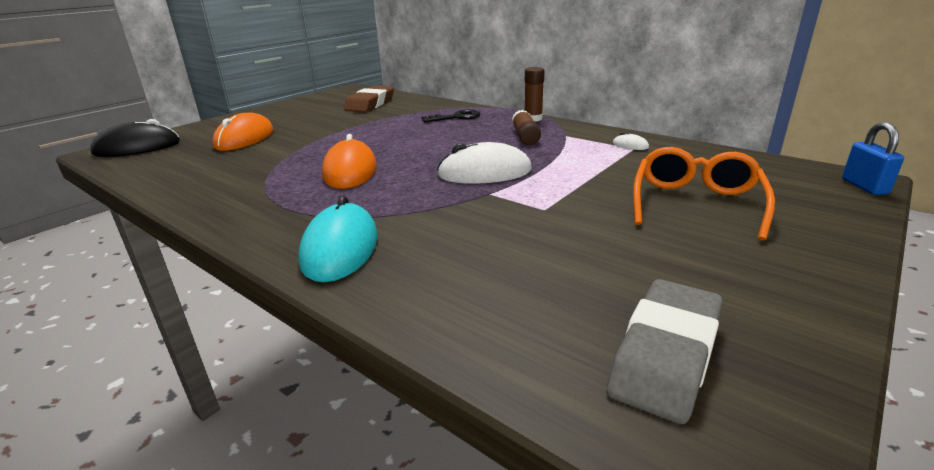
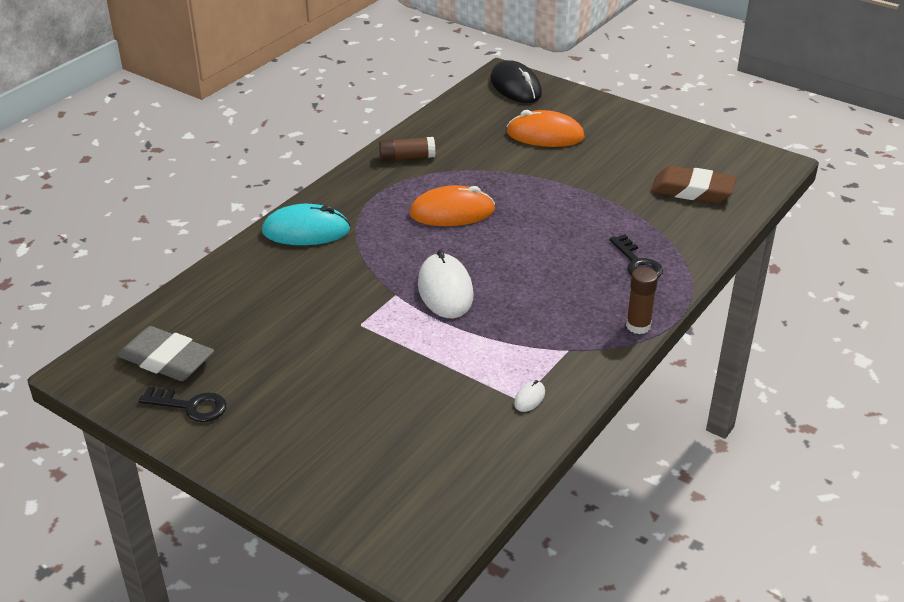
camera: 85 degrees right, 10 degrees up
brown glue stick [512,110,541,145] -> brown glue stick moved to [379,137,435,161]
orange glasses [633,147,775,241] -> none
blue padlock [842,122,904,195] -> none
none -> black key [139,387,227,422]

